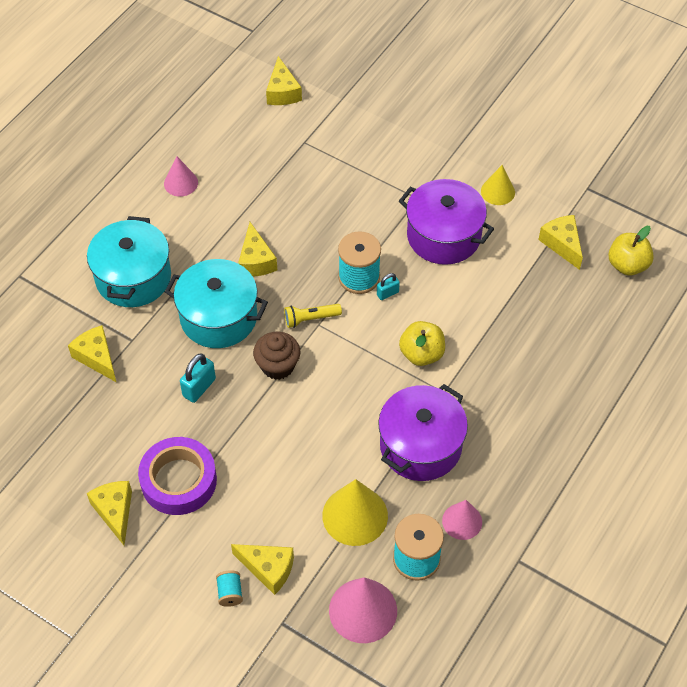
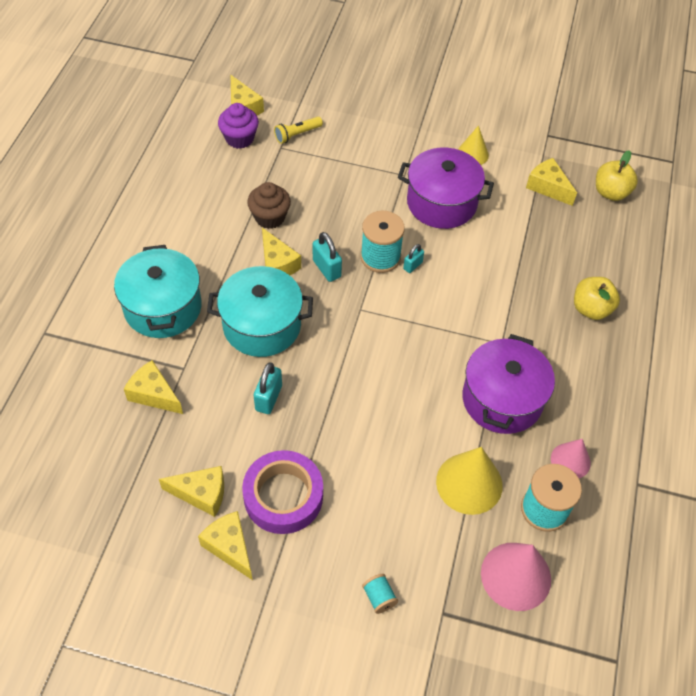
camera: 20 degrees left, 0 degrees up
pink cone [164,156,198,197] -> none
yellow cheese [231,544,294,595] -> yellow cheese moved to [159,466,224,517]
brown cupcake [253,332,300,380] -> brown cupcake moved to [247,182,291,229]
yellow flashlight [284,304,342,328] -> yellow flashlight moved to [274,116,323,144]
yellow apple [399,321,445,366] -> yellow apple moved to [574,277,620,320]
none -> purple cupcake [218,103,259,149]
none -> turquoise padlock [313,232,342,282]

